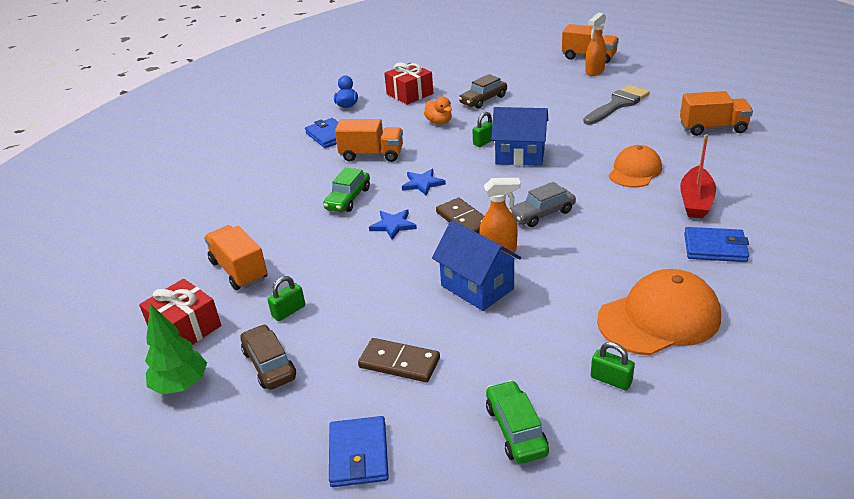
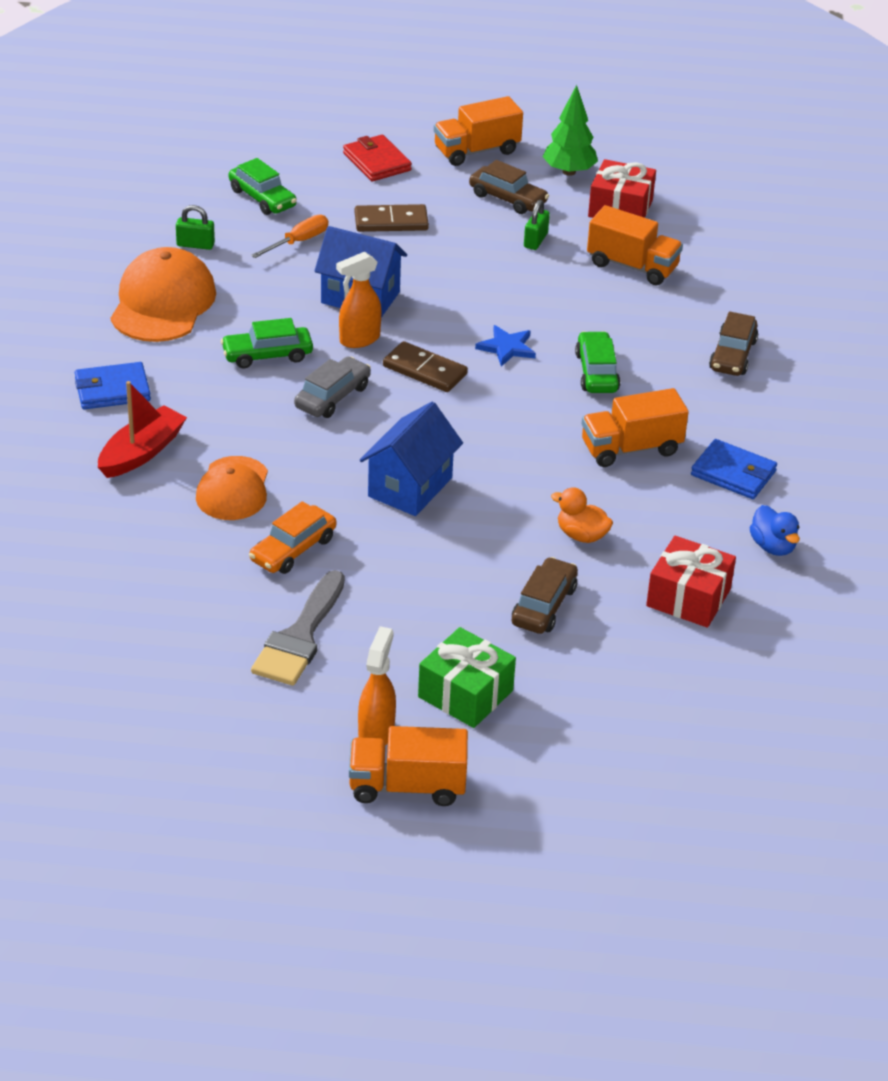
camera: 150 degrees right, 5 degrees up
blue wallet [329,416,389,487] -> red wallet [343,135,412,181]
blue star [402,169,446,195] -> none
green padlock [472,112,493,147] -> none
blue house [491,107,548,166] -> blue house turned 45 degrees counterclockwise [360,402,463,516]
orange cap [597,269,721,355] -> orange cap turned 150 degrees clockwise [111,247,216,342]
orange truck [680,91,753,136] -> orange truck moved to [434,96,523,166]
red boat [680,134,716,218] -> red boat turned 45 degrees clockwise [98,381,187,478]
none -> green car [221,318,313,368]
none -> orange car [249,501,336,574]
none -> orange screwdriver [251,215,328,258]
none -> green gift [418,627,516,728]
none -> brown car [709,311,758,376]

